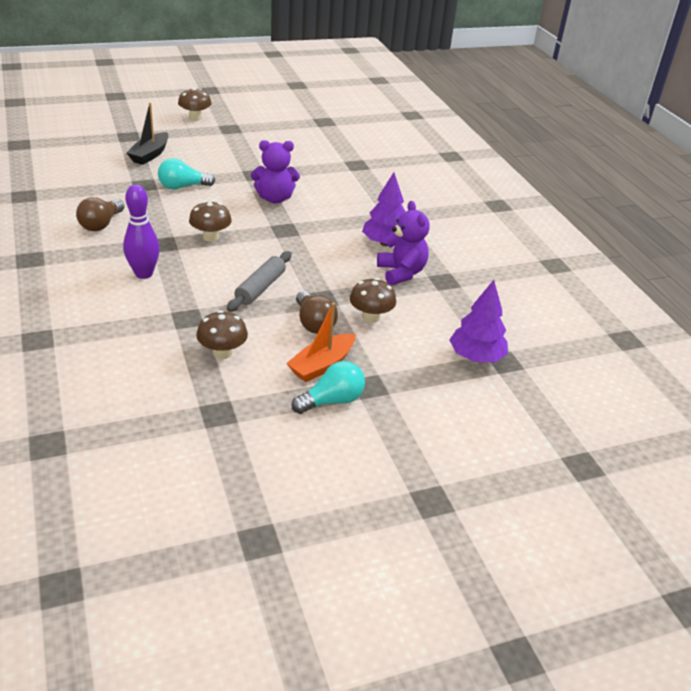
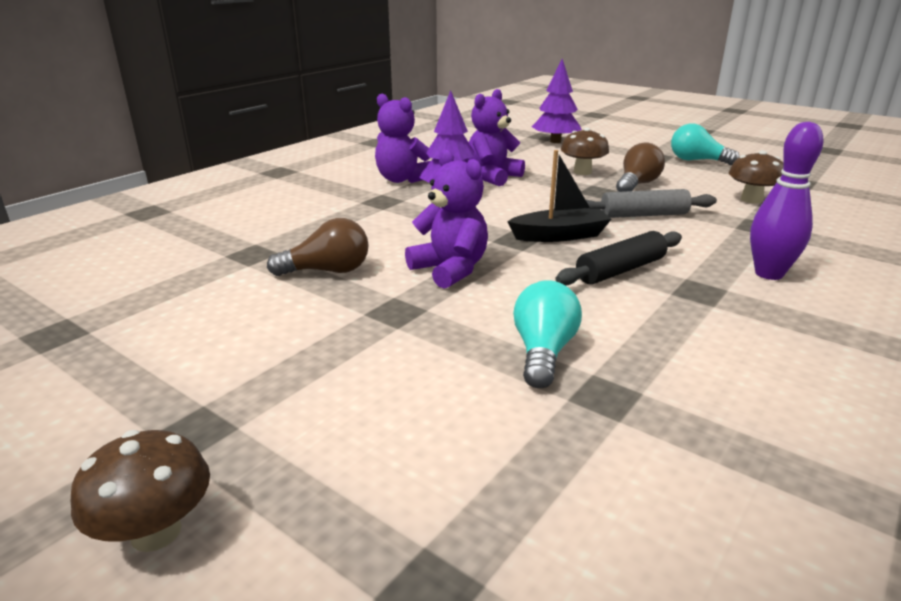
camera: 120 degrees left, 10 degrees down
brown light bulb [76,197,124,231] -> brown light bulb moved to [267,218,369,276]
black boat [126,103,169,165] -> black boat moved to [507,150,611,242]
turquoise light bulb [158,158,215,190] -> turquoise light bulb turned 120 degrees counterclockwise [513,280,582,388]
brown mushroom [189,201,232,242] -> black rolling pin [555,231,682,285]
orange boat [286,302,355,382] -> none
none -> purple teddy bear [375,93,431,183]

